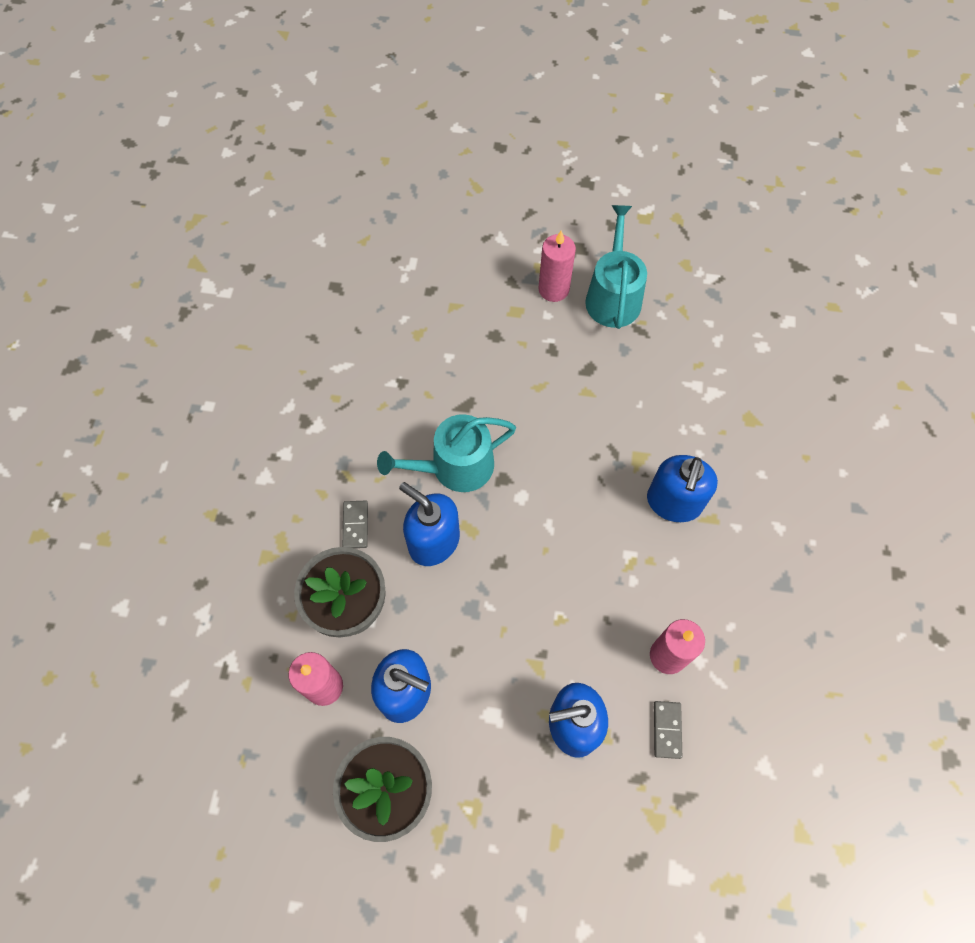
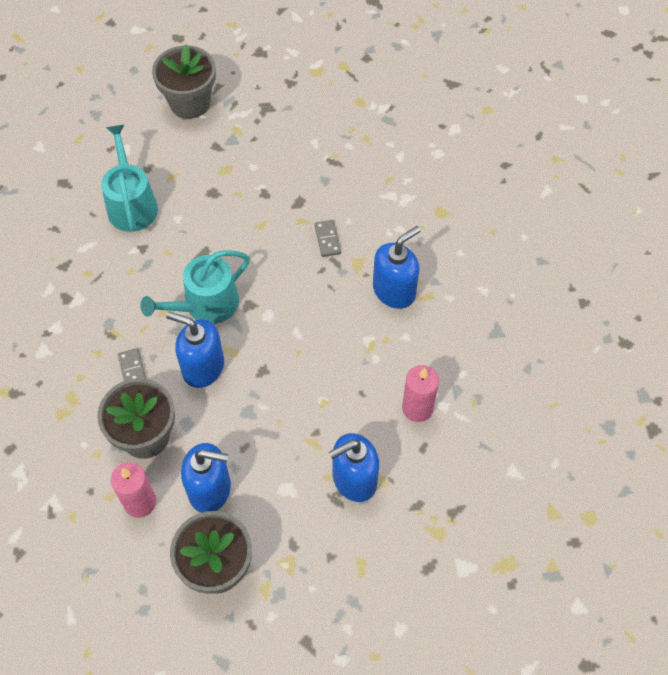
camera: 15 degrees left, 5 degrees down
pink candle [538,231,576,302] -> none
turquoise watering can [585,205,647,329] -> turquoise watering can moved to [101,125,158,232]
blue soap dispenser [647,455,718,522] -> blue soap dispenser turned 135 degrees counterclockwise [373,226,421,309]
grey domino [654,701,682,759] -> grey domino moved to [314,220,341,257]
none -> grey flower pot [152,44,216,119]

